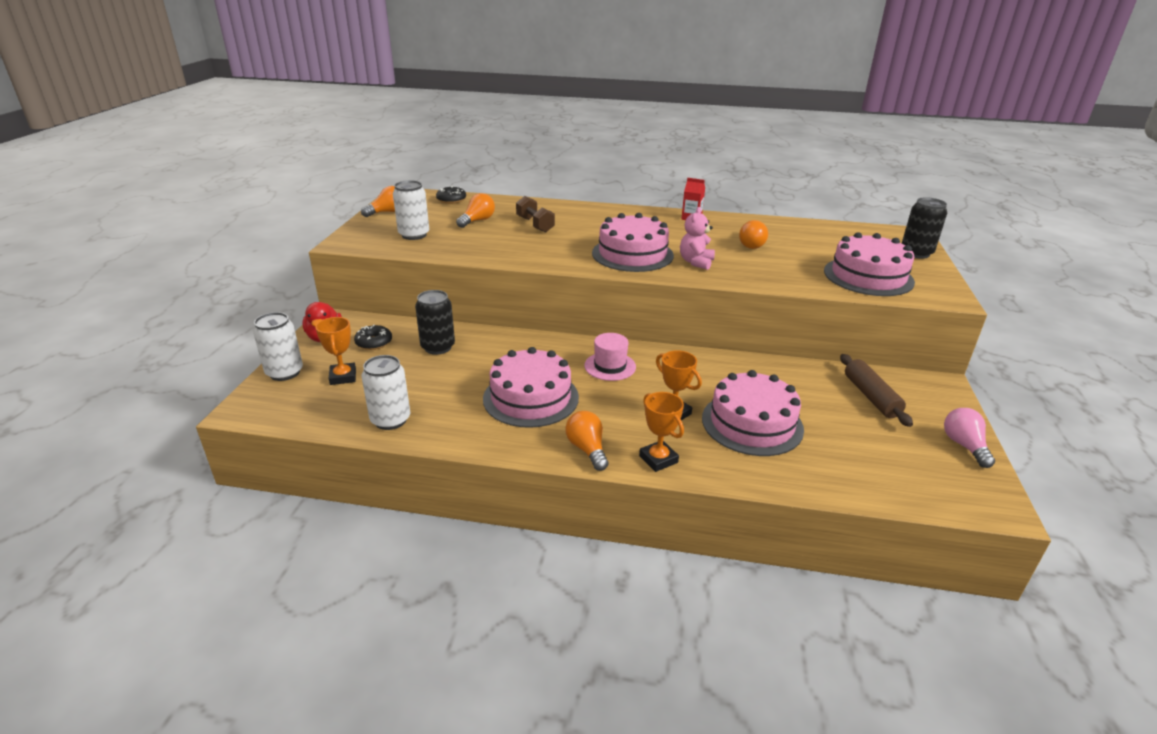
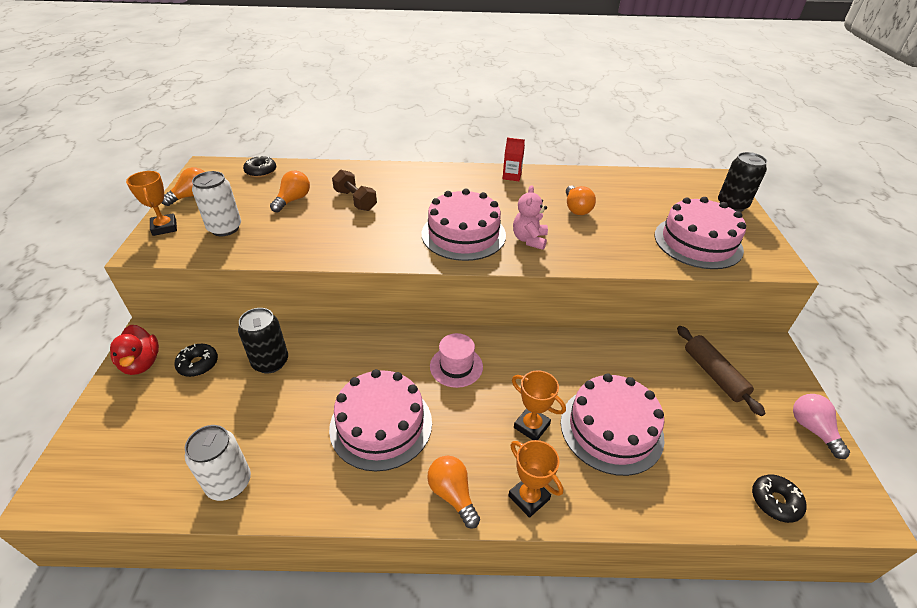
camera: 10 degrees left, 10 degrees up
white can [253,312,303,381] -> none
orange trophy [315,317,356,385] -> orange trophy moved to [126,171,177,236]
none -> black donut [752,475,806,523]

